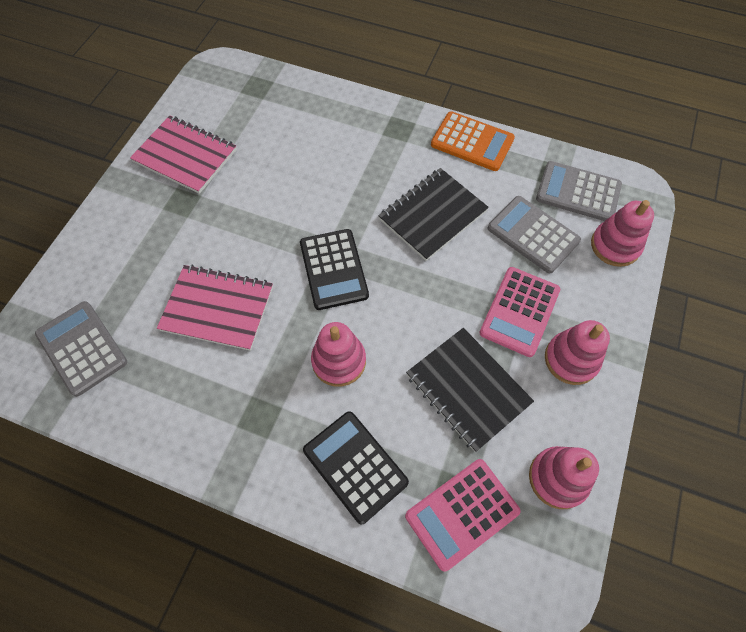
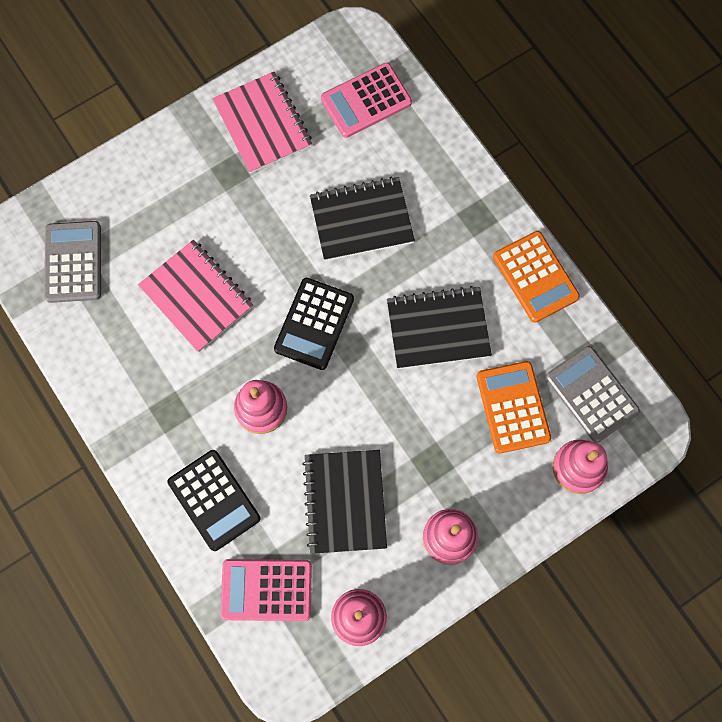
camera: 35 degrees right, 10 degrees up
black calculator [303,411,409,524] -> black calculator turned 150 degrees clockwise [168,450,261,551]
pink calculator [479,267,560,357] -> pink calculator moved to [321,63,412,138]
grey calculator [488,196,581,273] -> orange calculator [476,361,551,454]
none -> black notebook [310,177,415,261]

